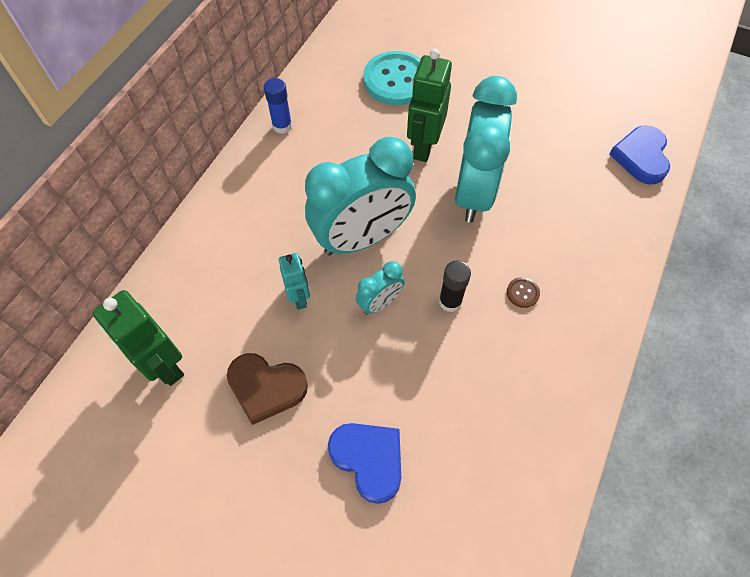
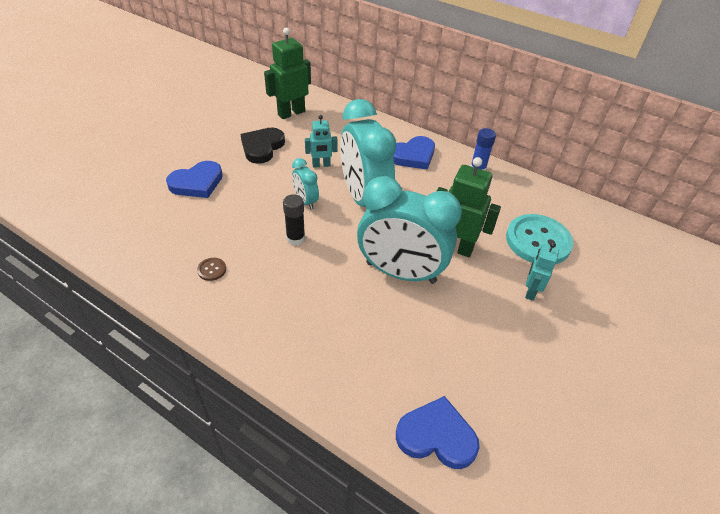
camera: 95 degrees right, 15 degrees down
brown heart [227,353,308,425] -> black heart [240,127,285,164]
brown button [507,277,540,308] -> brown button moved to [197,258,226,281]
none -> blue heart [393,136,435,170]
none -> turquoise robot [525,242,559,301]

